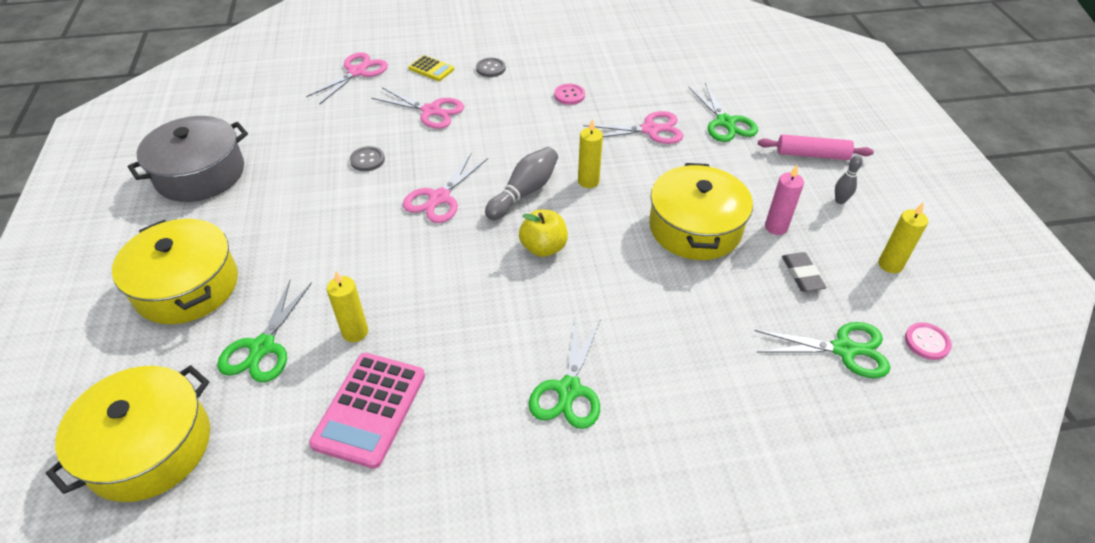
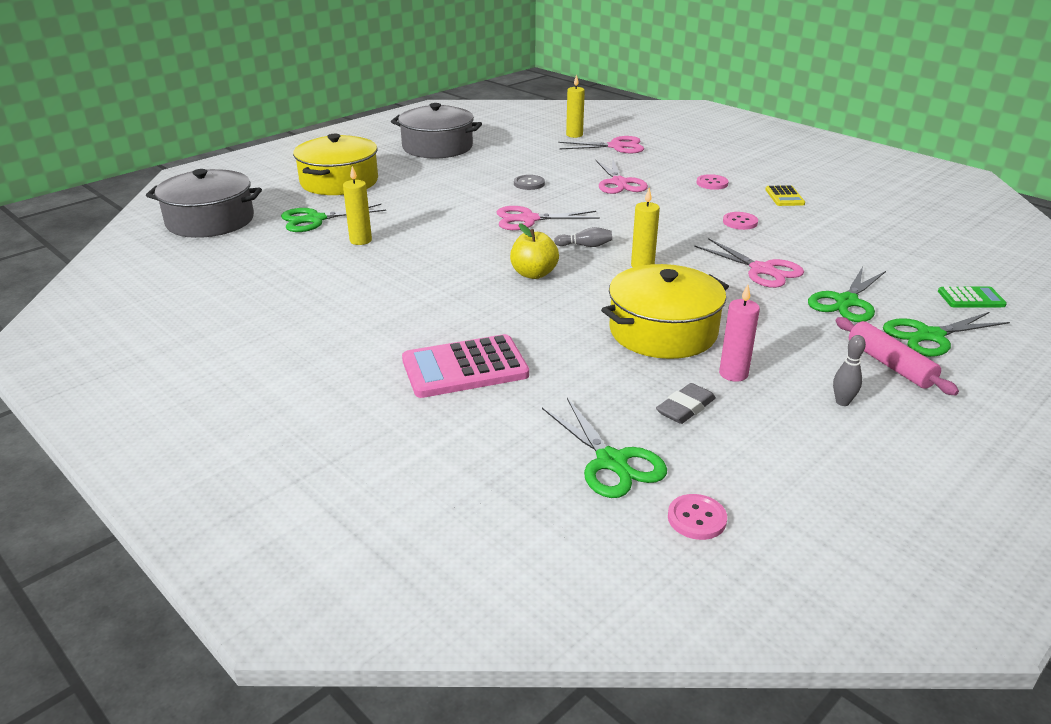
camera: 55 degrees right, 15 degrees down
yellow pot [46,365,210,502] -> grey pot [146,169,262,238]
pink calculator [309,353,425,469] -> pink calculator moved to [402,334,529,398]
yellow calculator [408,55,454,81] -> yellow calculator moved to [765,185,805,206]
grey button [476,58,506,77] -> pink button [697,174,728,190]
grey bowling pin [485,147,558,220] -> grey bowling pin [554,227,612,247], size x0.56
green scissors [529,319,601,429] -> green scissors moved to [883,312,1010,357]
yellow candle [879,202,928,273] -> yellow candle moved to [566,74,585,138]
none -> green calculator [938,287,1007,308]

